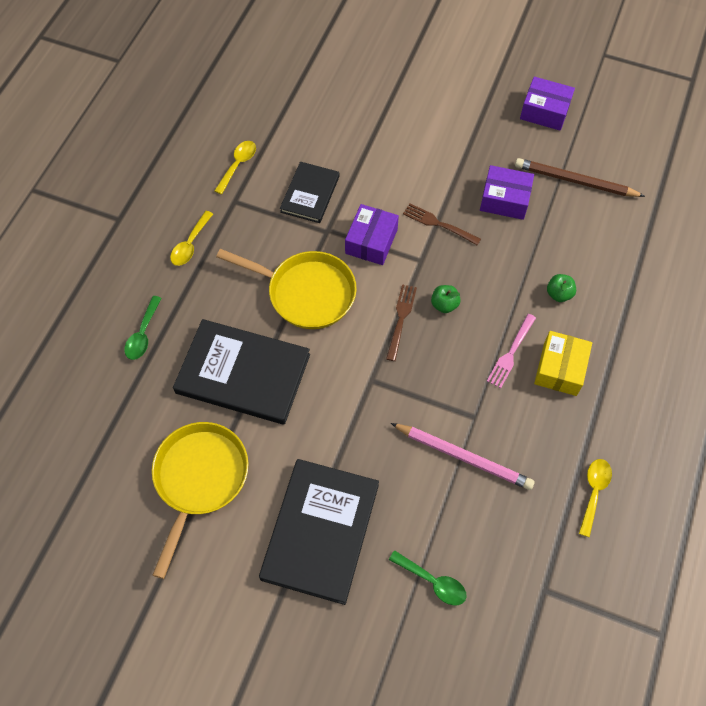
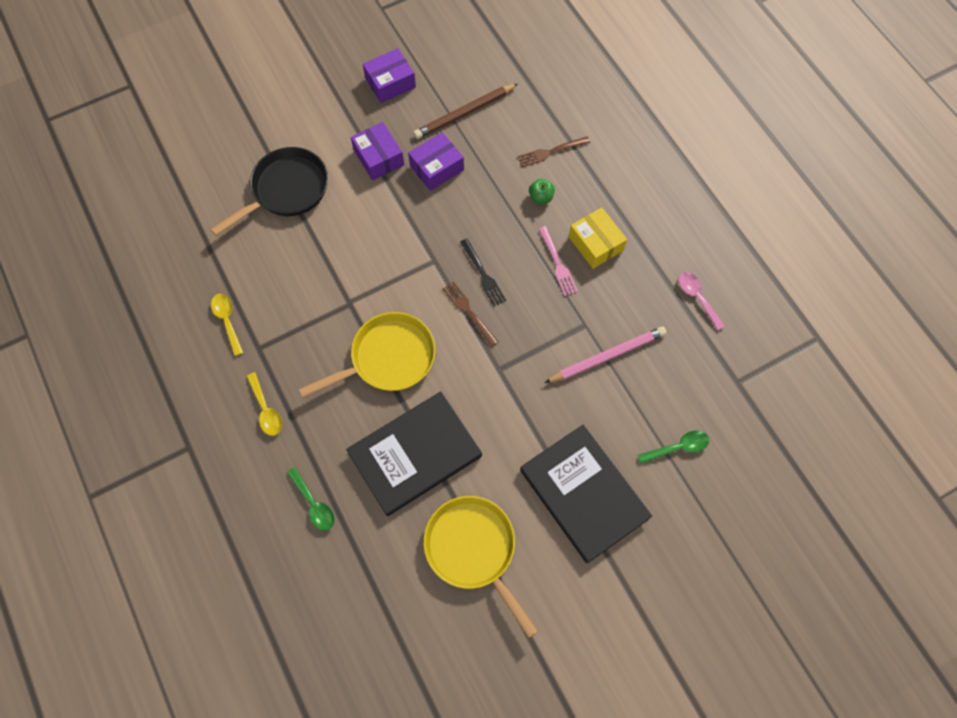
camera: 50 degrees left, 5 degrees up
black book [280,162,340,223] -> none
purple box [345,204,399,265] -> purple box moved to [351,122,404,180]
brown fork [403,204,481,245] -> brown fork moved to [517,136,590,167]
green apple [431,285,461,313] -> black fork [460,238,506,307]
yellow spoon [579,459,612,537] -> pink spoon [678,272,725,330]
none -> black pan [211,147,328,236]

